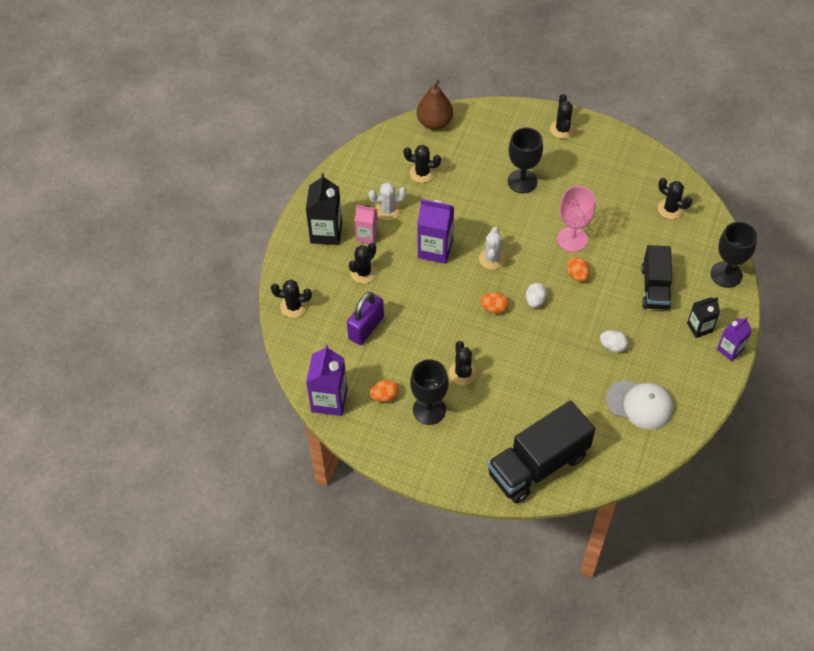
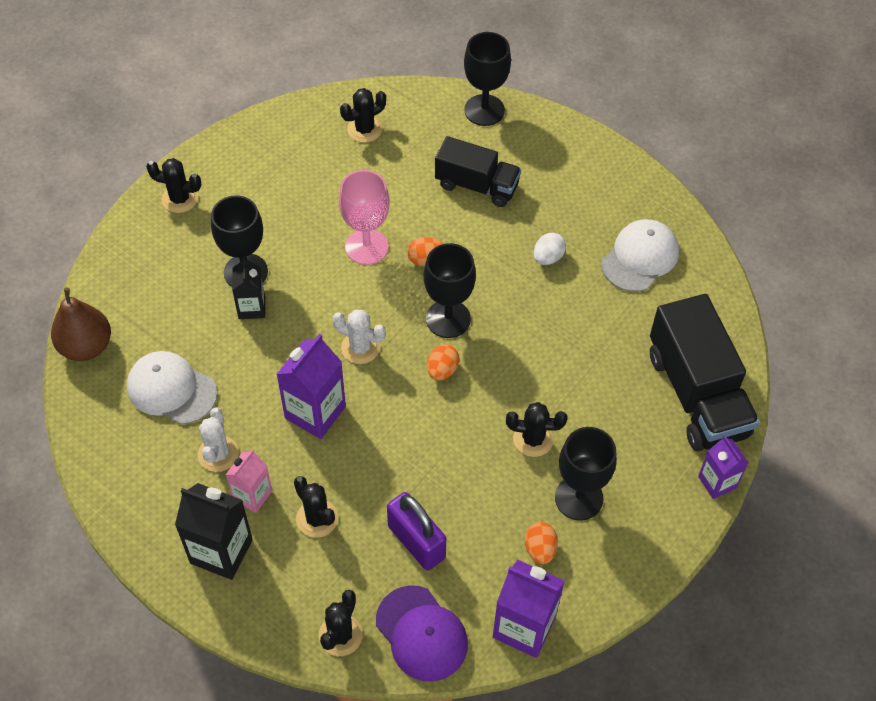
camera: 75 degrees left, 0 degrees up
black cactus [404,145,441,183] -> white cap [127,351,217,425]
white egg [526,283,547,308] -> black goblet [424,243,476,338]
black carton [687,297,720,338] -> black carton moved to [232,256,265,319]
purple carton [717,317,752,361] -> purple carton moved to [698,435,749,499]
none -> purple cap [376,585,468,681]

